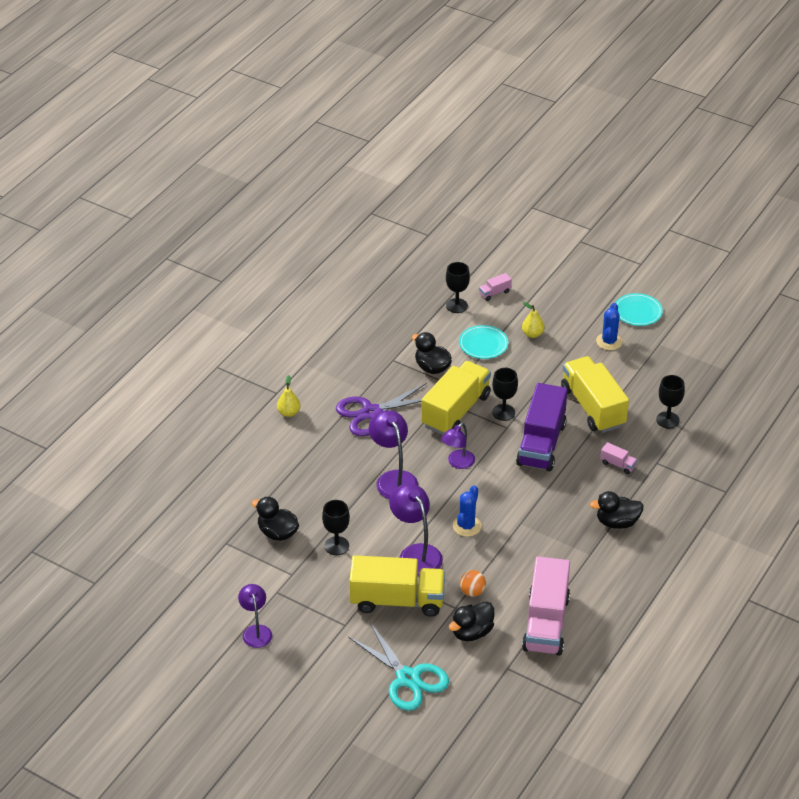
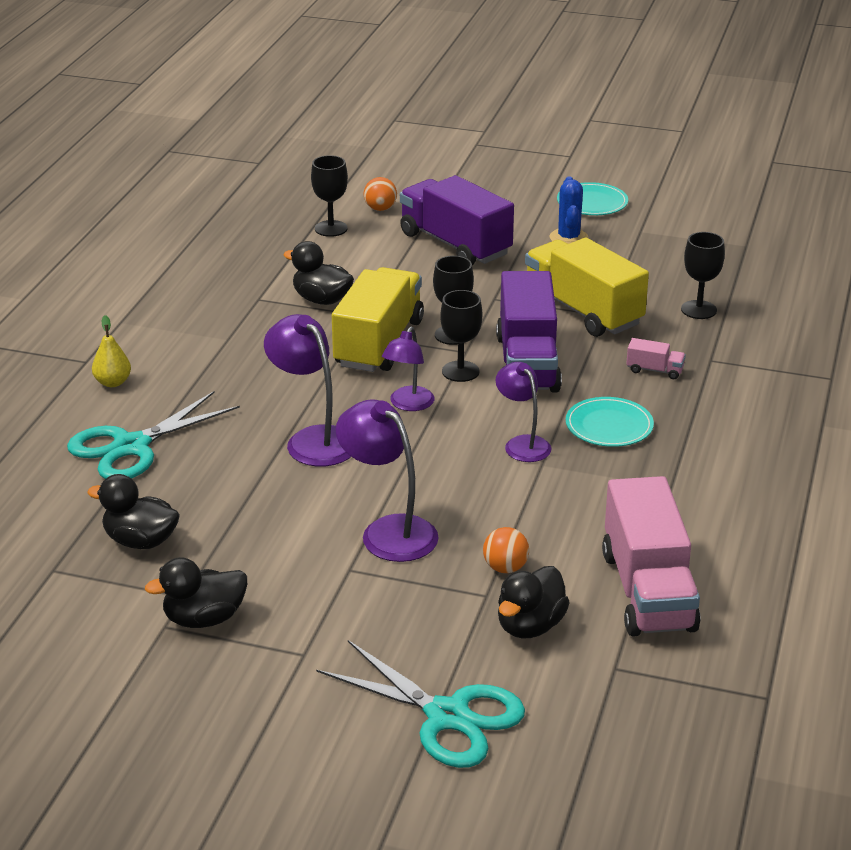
camera: 15 degrees left, 10 degrees down
purple lamp [238,584,272,648] -> purple lamp moved to [496,362,552,462]
black goblet [322,500,350,555] -> black goblet moved to [440,290,482,382]
purple scissors [336,383,427,436] -> none
yellow truck [349,555,445,617] -> none
blue cactus [453,485,481,537] -> none
turquoise plate [459,325,509,359] -> turquoise plate moved to [565,397,654,447]
pink truck [479,273,512,301] -> orange ball [364,177,397,211]
yellow pear [522,302,544,338] -> purple truck [400,175,514,265]
black duck [590,491,644,529] -> black duck moved to [145,557,247,628]
none -> turquoise scissors [67,391,240,479]

